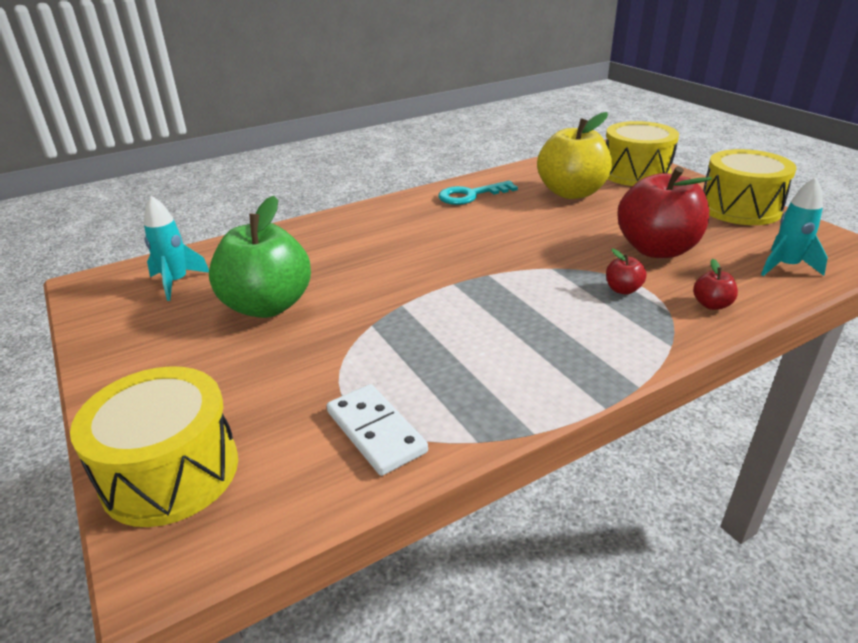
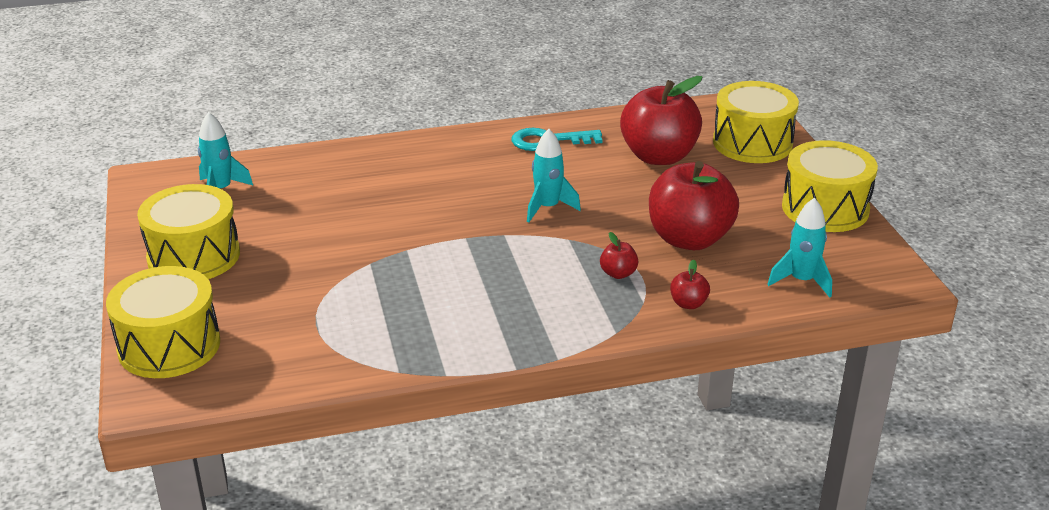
camera: 15 degrees right, 0 degrees up
green apple [209,196,311,318] -> none
white domino [327,384,428,476] -> none
yellow apple [537,112,612,199] -> red apple [620,76,703,165]
none -> yellow drum [137,184,240,279]
none -> turquoise rocket [527,129,581,222]

